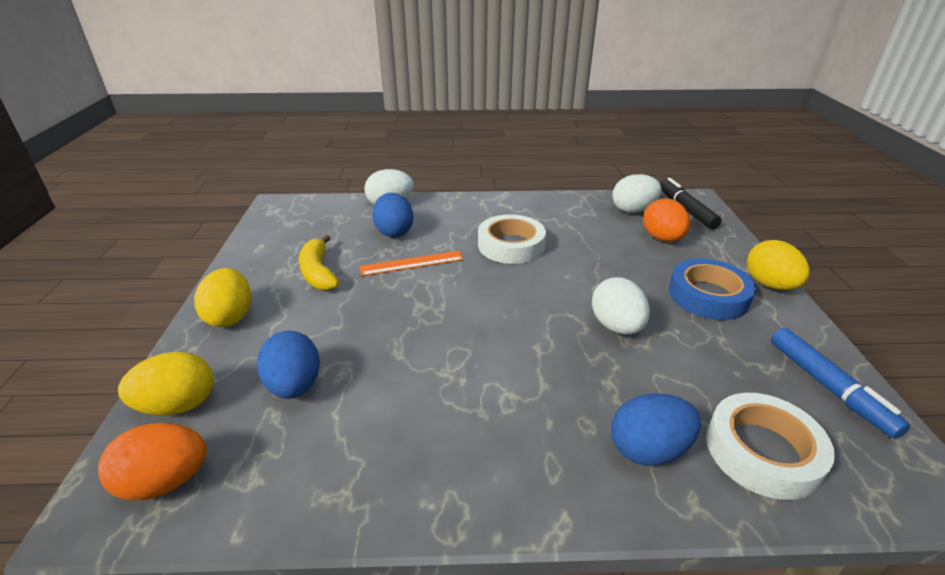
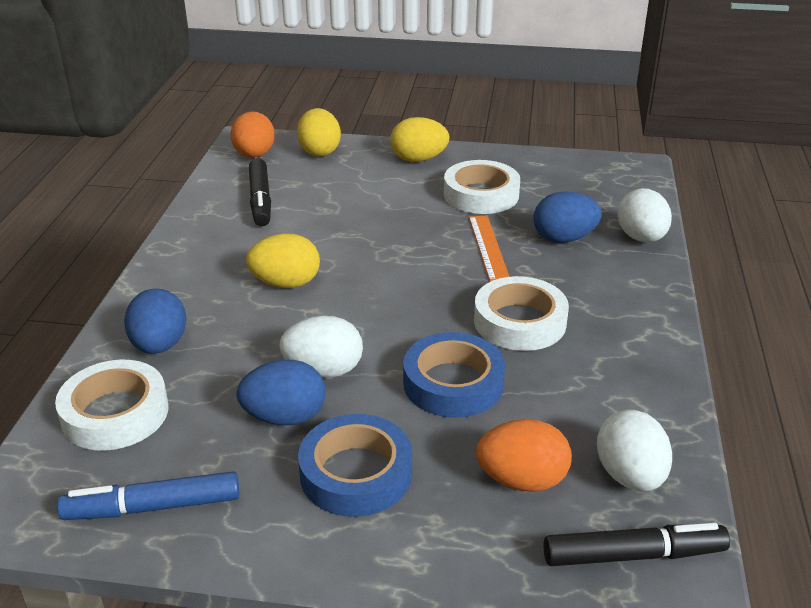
camera: 100 degrees right, 0 degrees up
blue egg [257,331,320,399] -> blue egg moved to [236,360,326,425]
yellow banana [299,235,339,290] -> white tape [444,160,520,214]
yellow egg [747,240,810,290] -> yellow egg moved to [246,233,320,288]
none -> black marker [249,158,271,226]
none -> blue tape [403,332,505,418]

